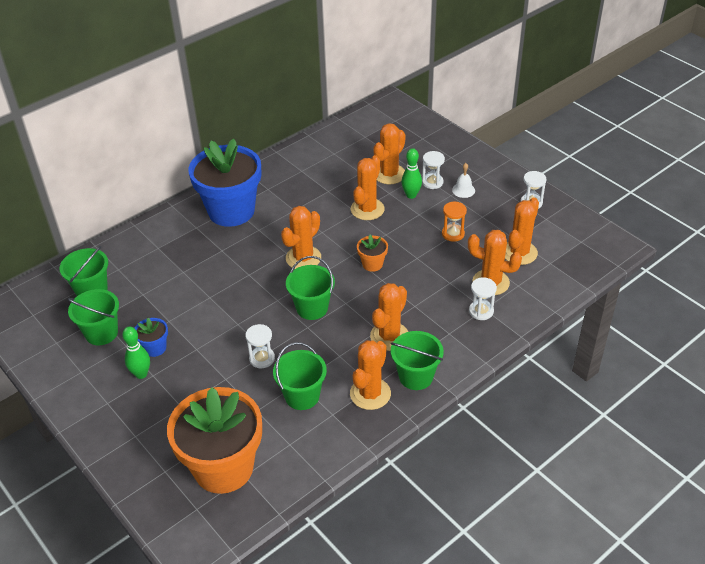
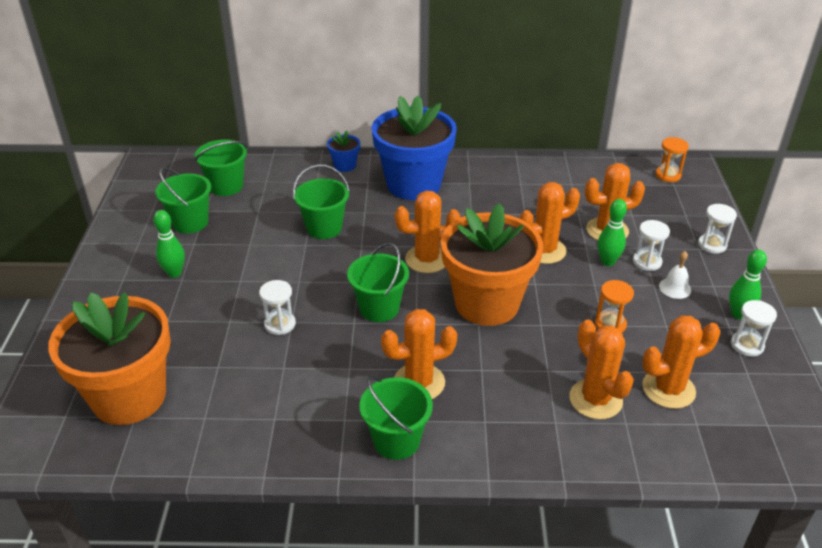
camera: 40 degrees right, 5 degrees down
blue flower pot [135,318,168,357] -> blue flower pot moved to [327,130,360,172]
green bucket [273,342,327,410] -> green bucket moved to [293,164,350,239]
orange cactus [350,340,391,410] -> none
orange flower pot [357,235,388,272] -> orange flower pot [441,203,543,326], size x2.40
white hourglass [469,277,497,320] -> white hourglass moved to [698,204,737,254]
none -> orange hourglass [655,137,689,182]
none -> green bowling pin [729,250,767,319]

